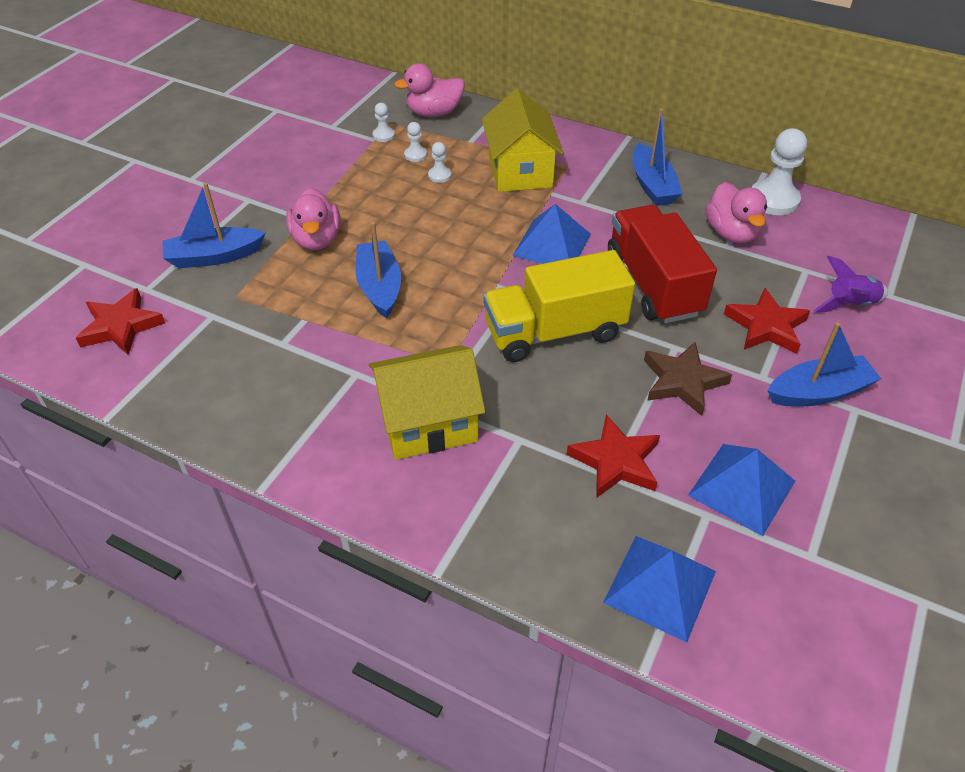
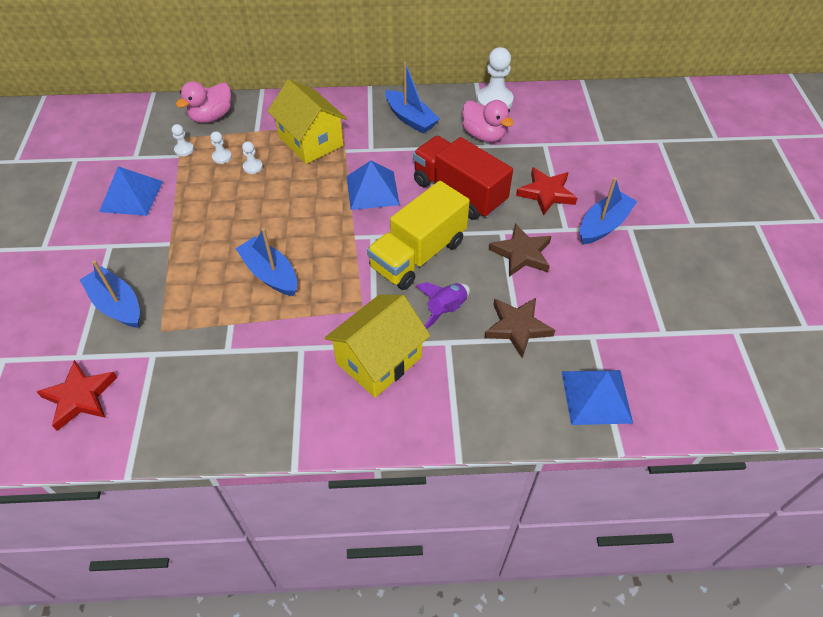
camera: 30 degrees left, 5 degrees up
blue boat [163,183,265,268] -> blue boat turned 90 degrees clockwise [80,260,140,328]
pink duck [286,188,340,250] -> none
red star [567,414,660,498] -> brown star [484,298,555,358]
blue pyramid [688,444,795,536] -> blue pyramid moved to [99,166,163,216]
purple rocket [814,256,888,312] -> purple rocket moved to [416,282,470,329]

